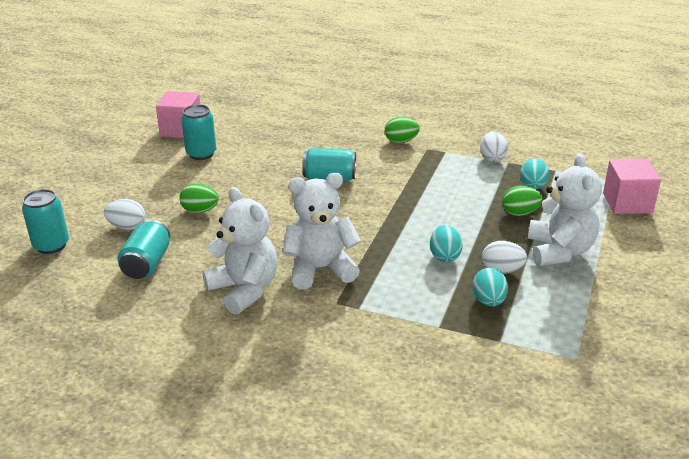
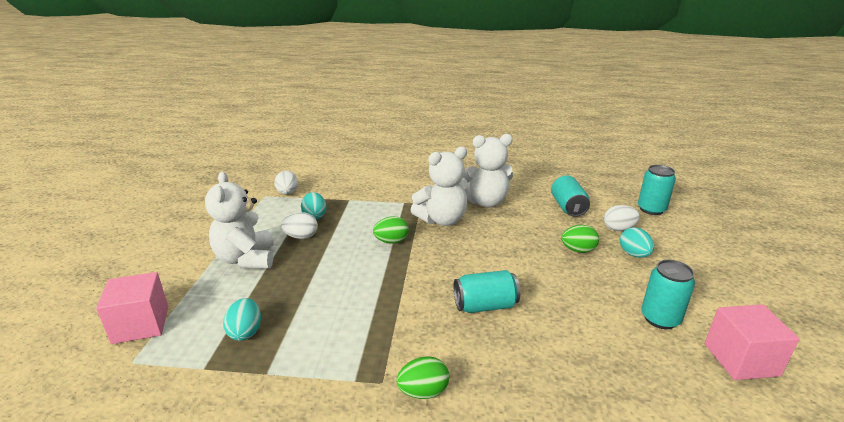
camera: 165 degrees right, 5 degrees down
white teddy bear [202,187,277,315] -> white teddy bear turned 45 degrees counterclockwise [463,134,513,207]
turquoise egg [430,225,463,262] -> turquoise egg moved to [620,227,654,258]
white egg [480,132,508,162] -> white egg moved to [274,171,298,195]
green egg [502,186,543,216] -> green egg moved to [373,216,409,244]

